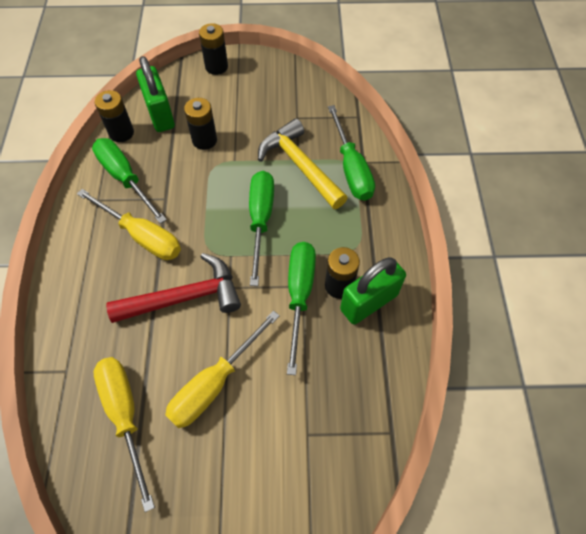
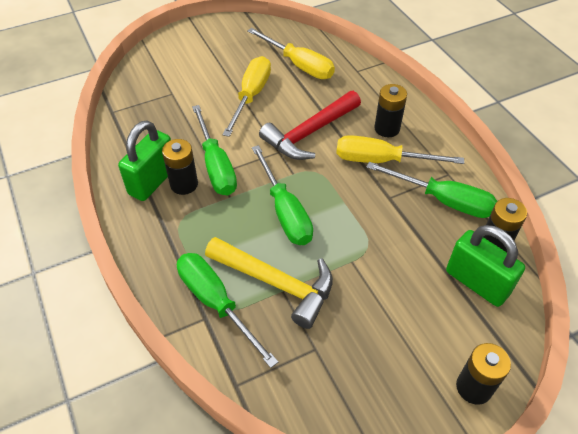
camera: 155 degrees right, 10 degrees down
black battery [184,98,217,150] -> black battery moved to [374,84,407,137]

